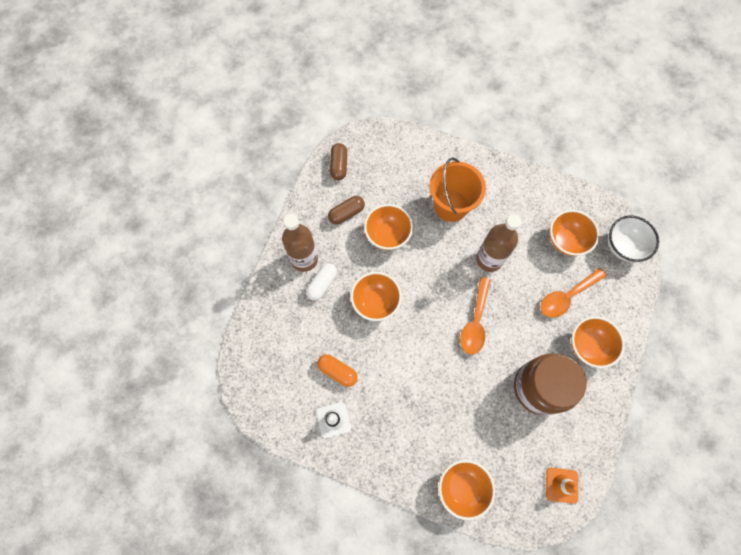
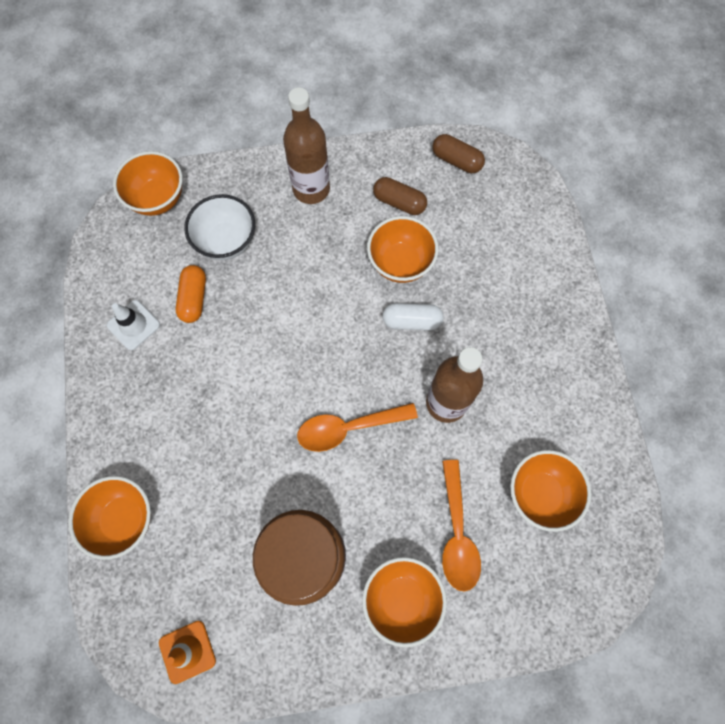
camera: 60 degrees right, 0 degrees up
white capsule [306,263,337,301] -> white capsule moved to [382,303,444,330]
brown capsule [330,143,347,180] -> brown capsule turned 60 degrees clockwise [432,134,485,173]
orange bowl [351,272,402,321] -> orange bowl moved to [113,151,183,216]
orange bucket [429,158,486,222] -> none
orange spoon [541,268,607,318] -> orange spoon turned 120 degrees counterclockwise [442,460,481,592]
white bowl [608,216,659,262] -> white bowl moved to [185,194,255,260]

